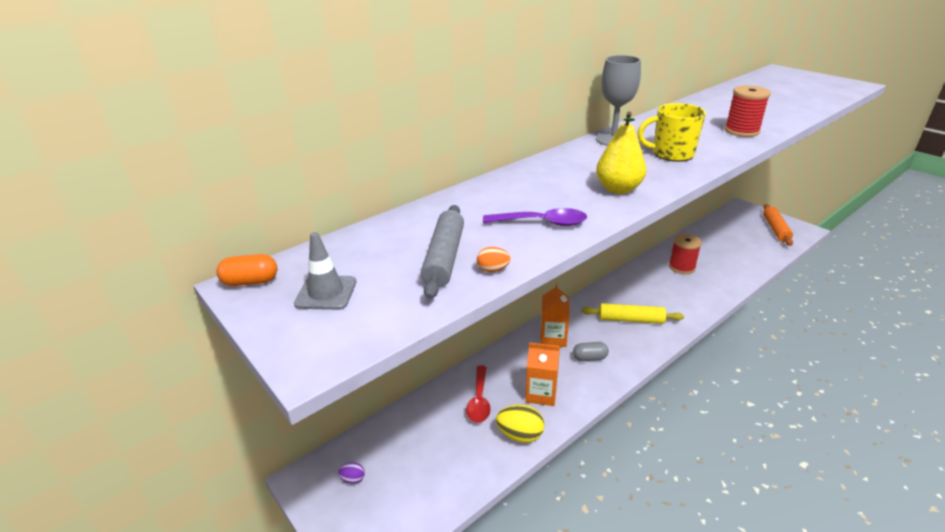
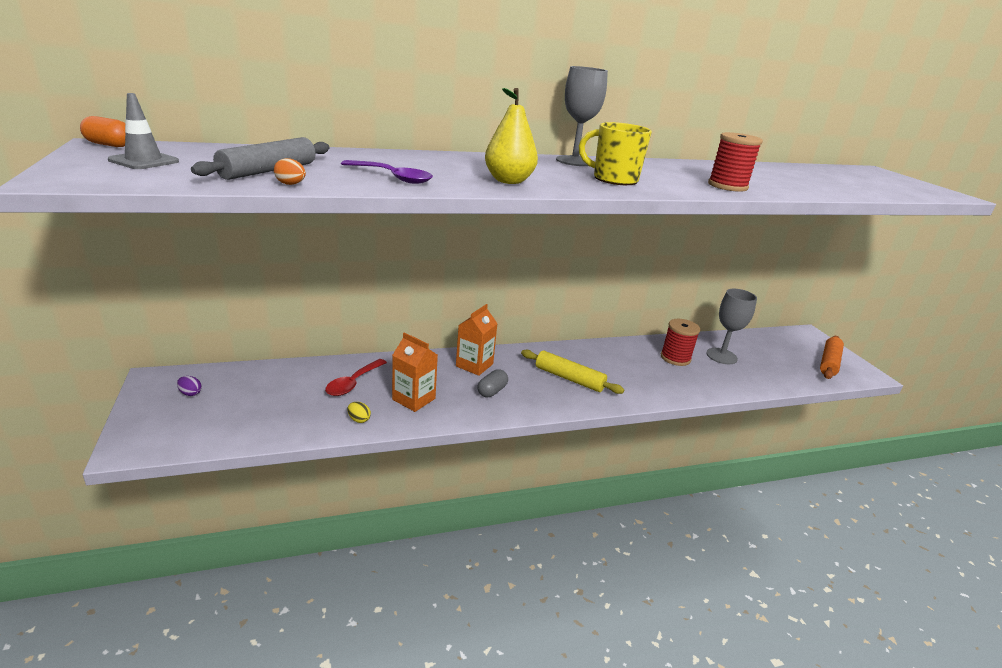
camera: 20 degrees right, 5 degrees down
yellow egg [496,405,544,443] -> yellow egg [347,402,371,423], size x0.51
grey capsule [573,342,609,361] -> grey capsule turned 75 degrees counterclockwise [477,369,508,397]
none -> grey goblet [706,289,757,364]

